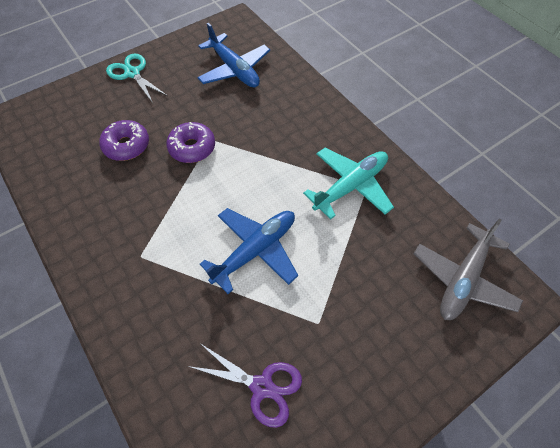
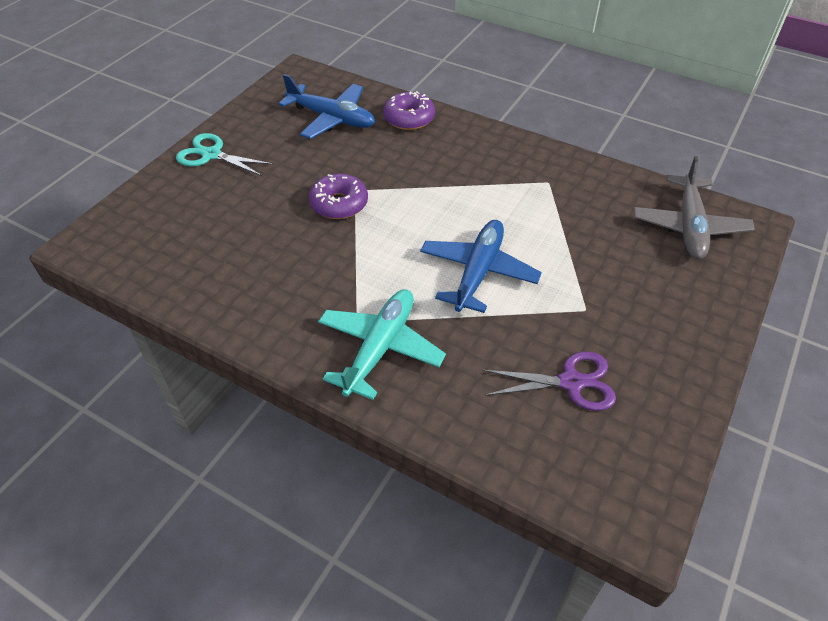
camera: 25 degrees left, 10 degrees down
purple donut [99,120,149,161] -> purple donut moved to [383,91,435,130]
turquoise plane [303,148,394,219] -> turquoise plane moved to [318,289,446,400]

